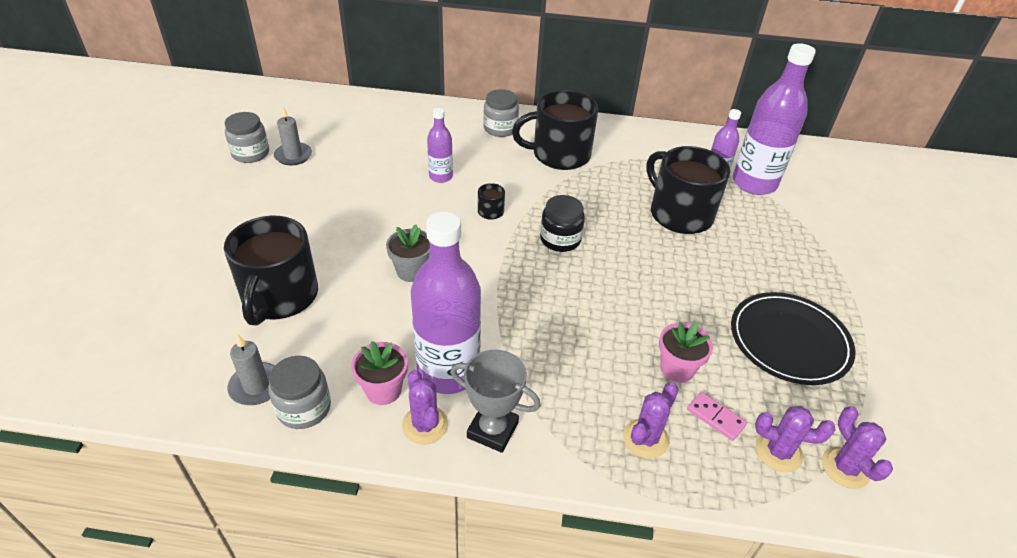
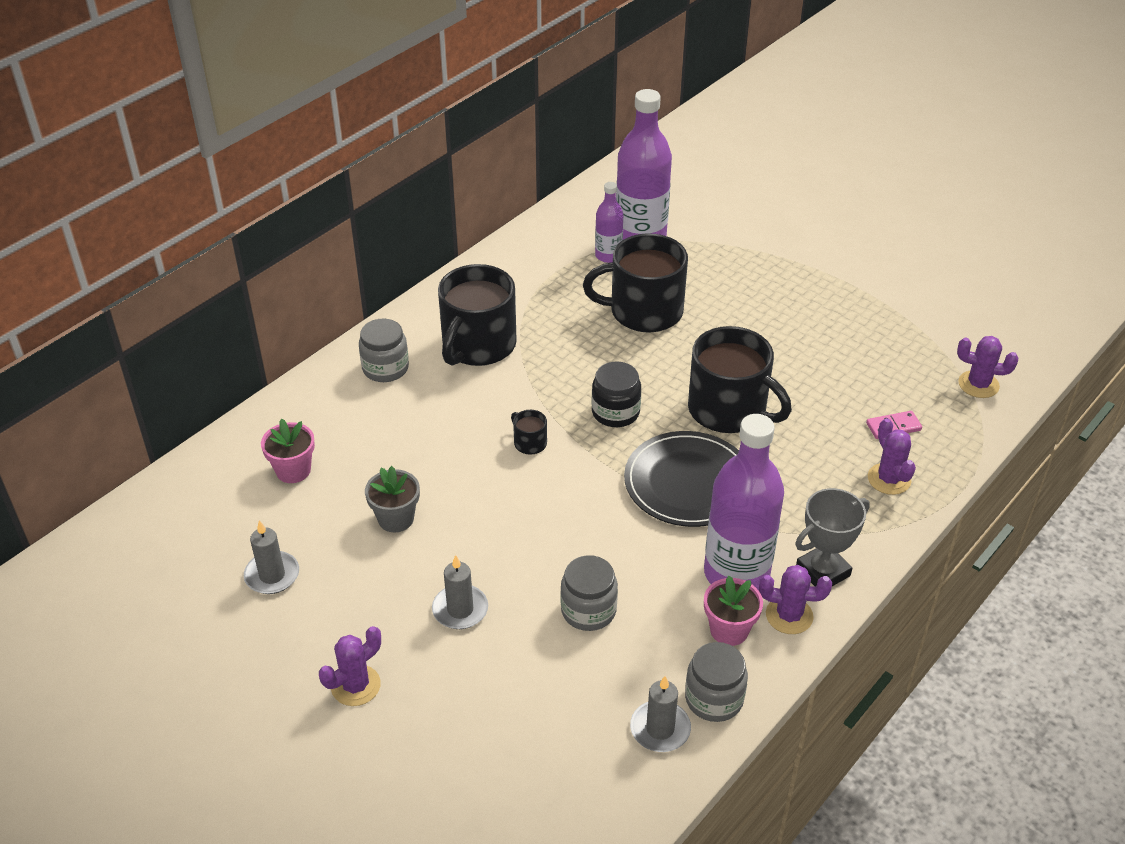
camera: 55 degrees left, 0 degrees up
black mug [224,216,318,326] -> black mug moved to [688,326,792,433]
grey jar [225,112,269,163] -> grey jar moved to [561,555,618,631]
grey flower pot [386,224,430,282] -> grey flower pot moved to [365,466,420,532]
purple bottle [427,108,453,183] -> none
pink flower pot [659,322,713,383] -> pink flower pot moved to [261,418,315,483]
black plate [731,292,855,385] -> black plate moved to [624,431,739,527]
purple cactus [755,406,835,472] -> purple cactus moved to [319,626,381,706]
none -> grey candle [432,555,488,629]

